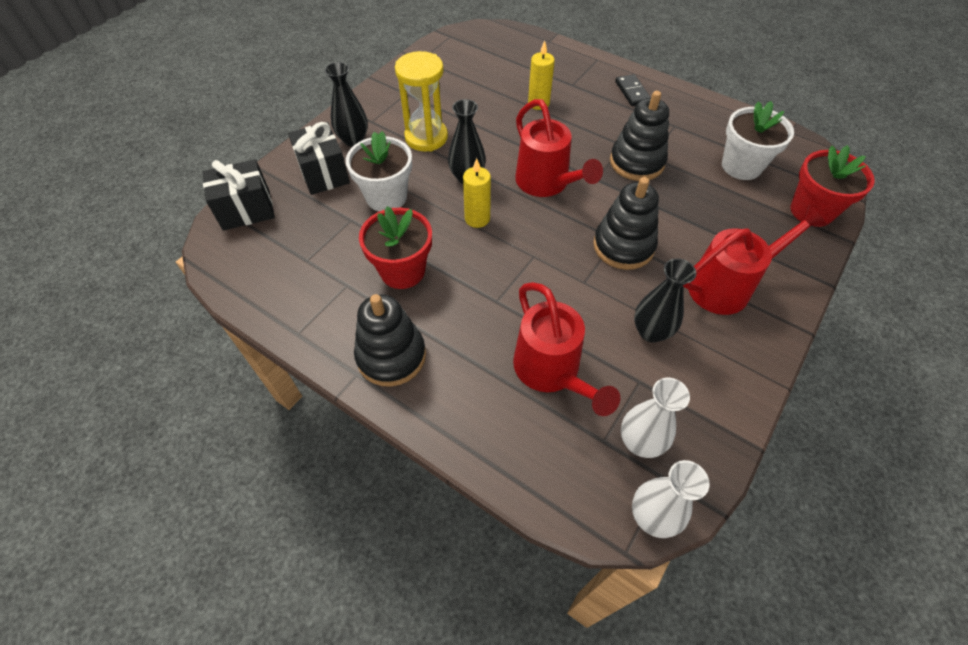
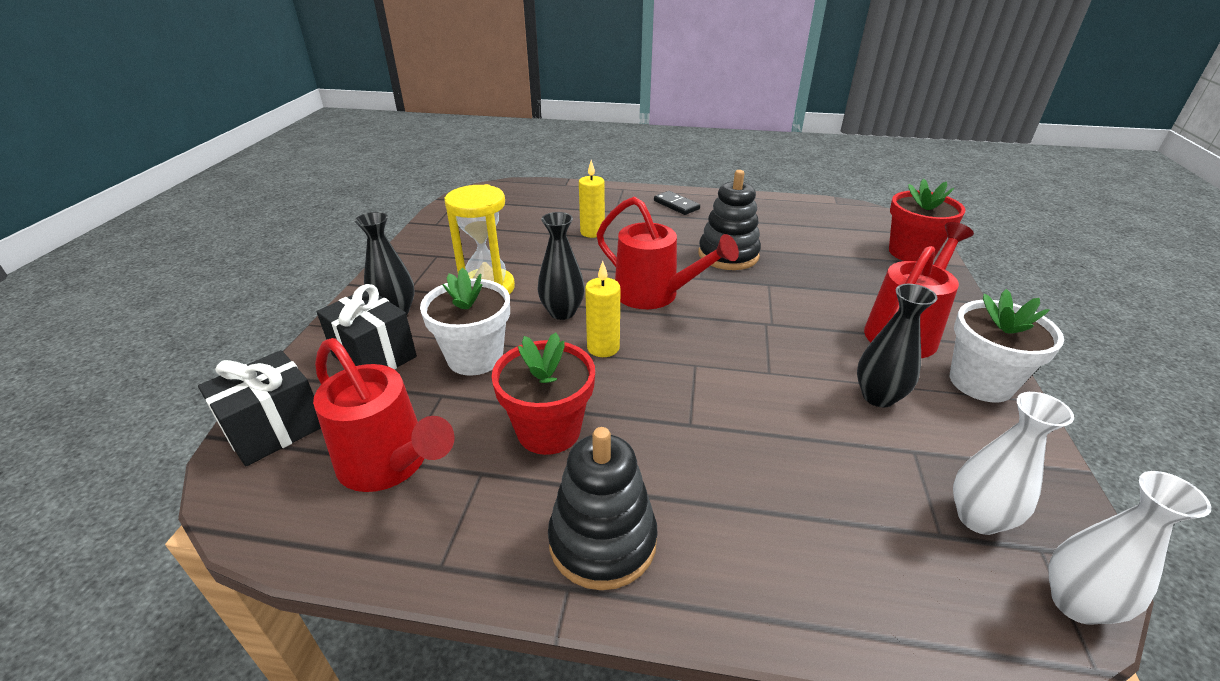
camera: 25 degrees left, 20 degrees down
red watering can [513,282,620,416] -> red watering can moved to [313,338,455,492]
black stacking toy [593,177,659,270] -> none
white flower pot [722,101,794,180] -> white flower pot moved to [950,289,1064,402]

